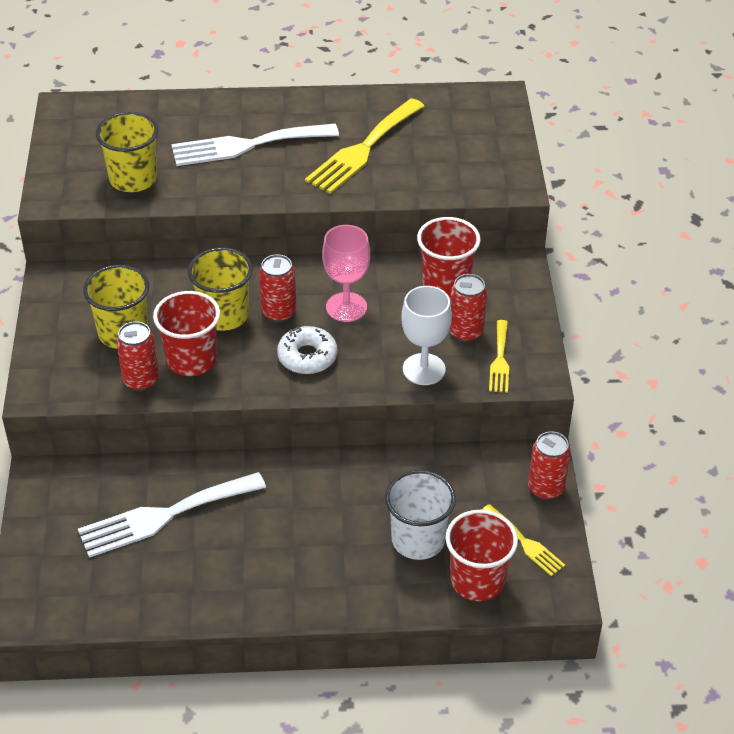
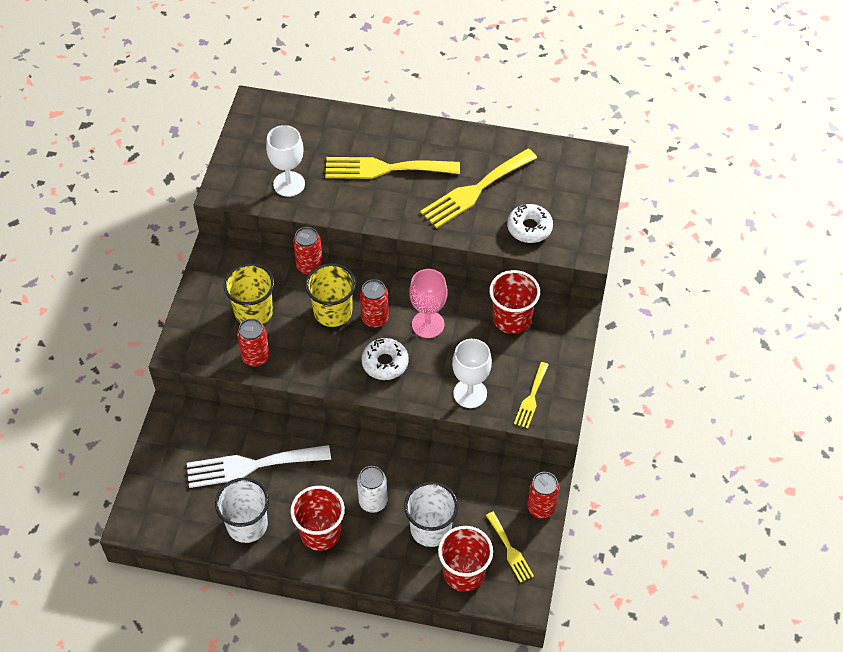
camera: 15 degrees right, 10 degrees up
yellow cup [96,112,158,192] -> white goblet [266,125,305,197]
red cup [153,291,220,376] -> red cup moved to [290,486,345,551]
white fork [171,124,339,166] -> yellow fork [325,157,460,179]
red can [449,274,487,343] -> red can moved to [293,227,323,275]
none -> white cup [215,478,269,543]
none -> white can [357,466,387,513]
none -> white donut [507,204,553,243]

